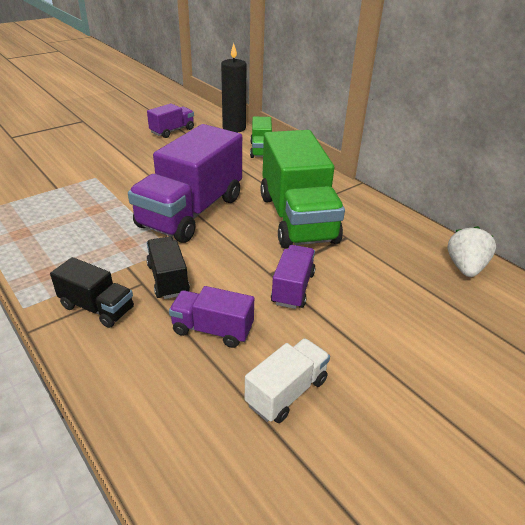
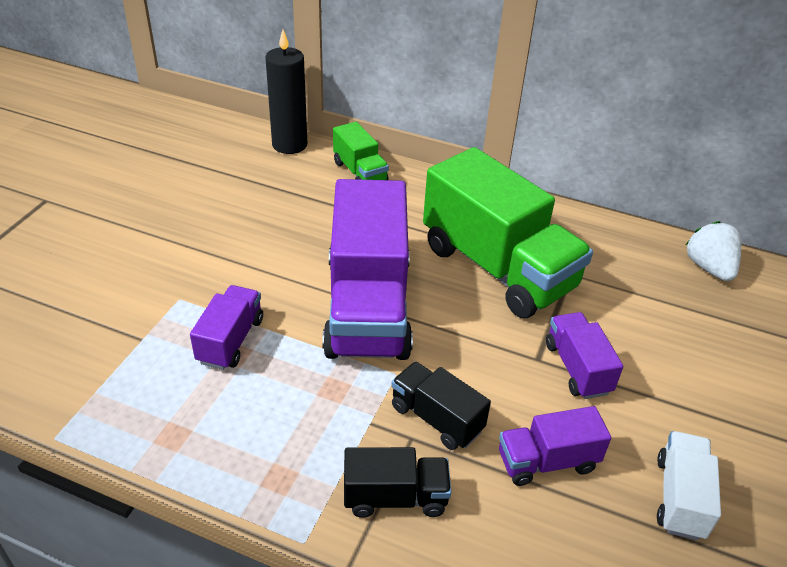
camera: 30 degrees left, 5 degrees up
purple truck [147,103,194,138] -> purple truck moved to [190,285,263,370]

